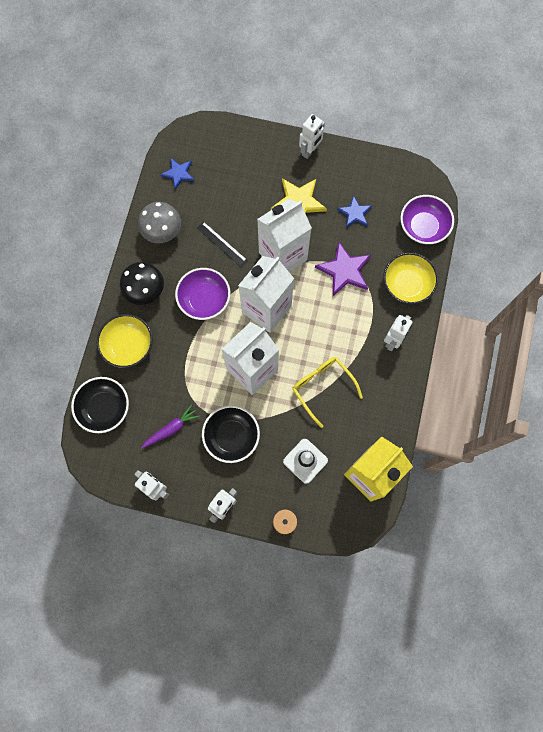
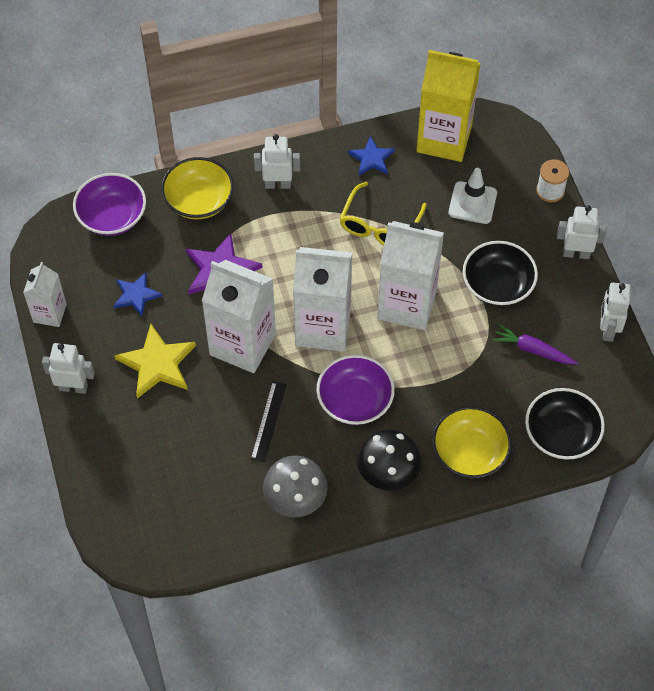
camera: 120 degrees left, 15 degrees down
blue star [161,158,194,190] -> blue star moved to [348,136,395,175]
none -> white carton [23,262,67,327]

